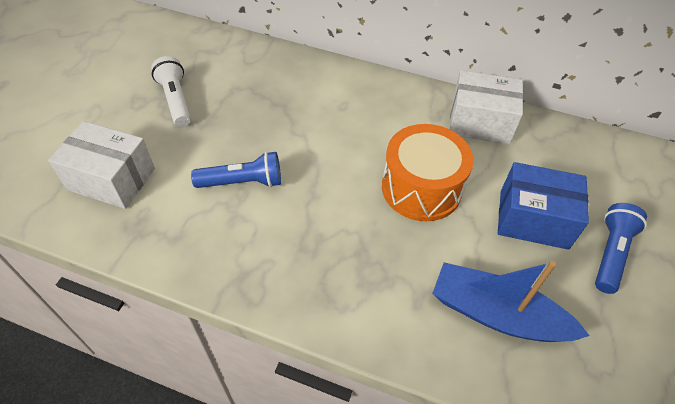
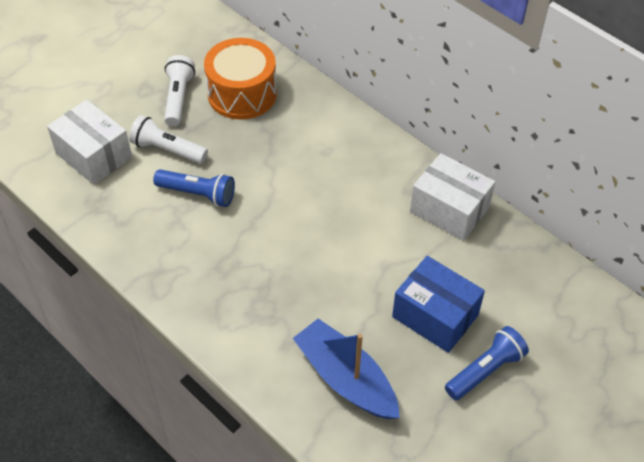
camera: 25 degrees right, 0 degrees up
orange drum [382,124,474,221] -> orange drum moved to [204,38,277,120]
none -> white flashlight [129,115,208,164]

